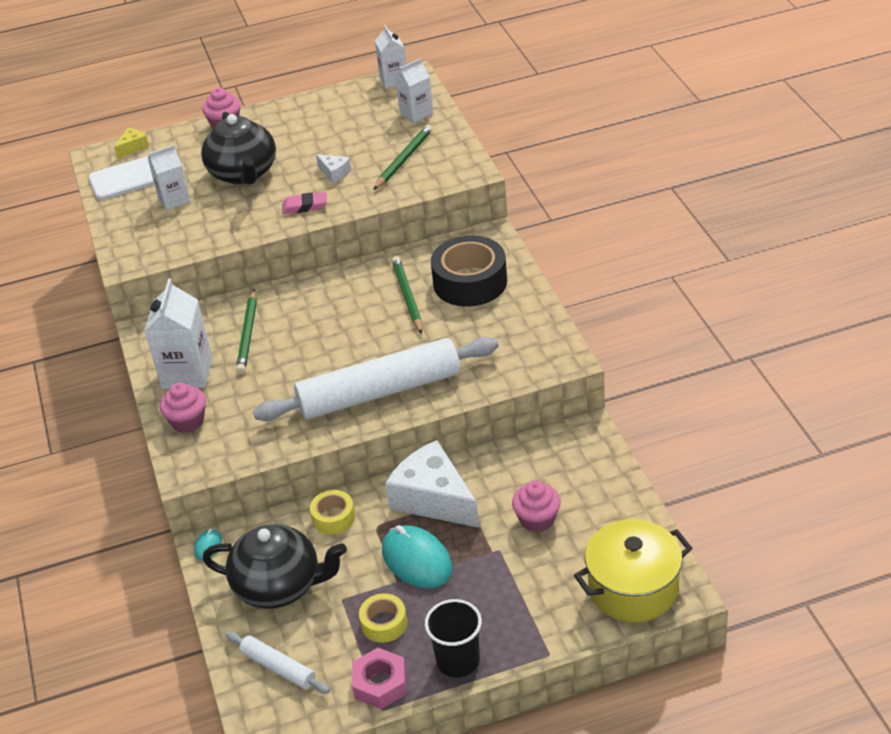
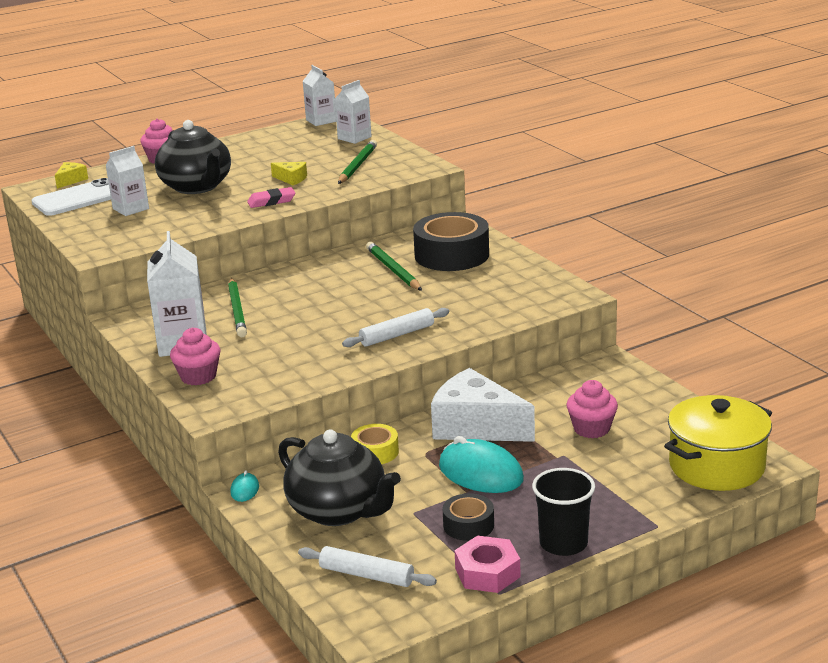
camera: 15 degrees left, 15 degrees down
black teapot [203,524,347,609] -> black teapot turned 45 degrees clockwise [278,429,401,526]
white rolling pin [253,337,499,421] -> white rolling pin [342,308,449,347], size x0.46
white cheese [316,154,351,183] -> yellow cheese [271,162,307,185]
yellow tape [359,593,407,643] -> black tape [442,493,494,541]

